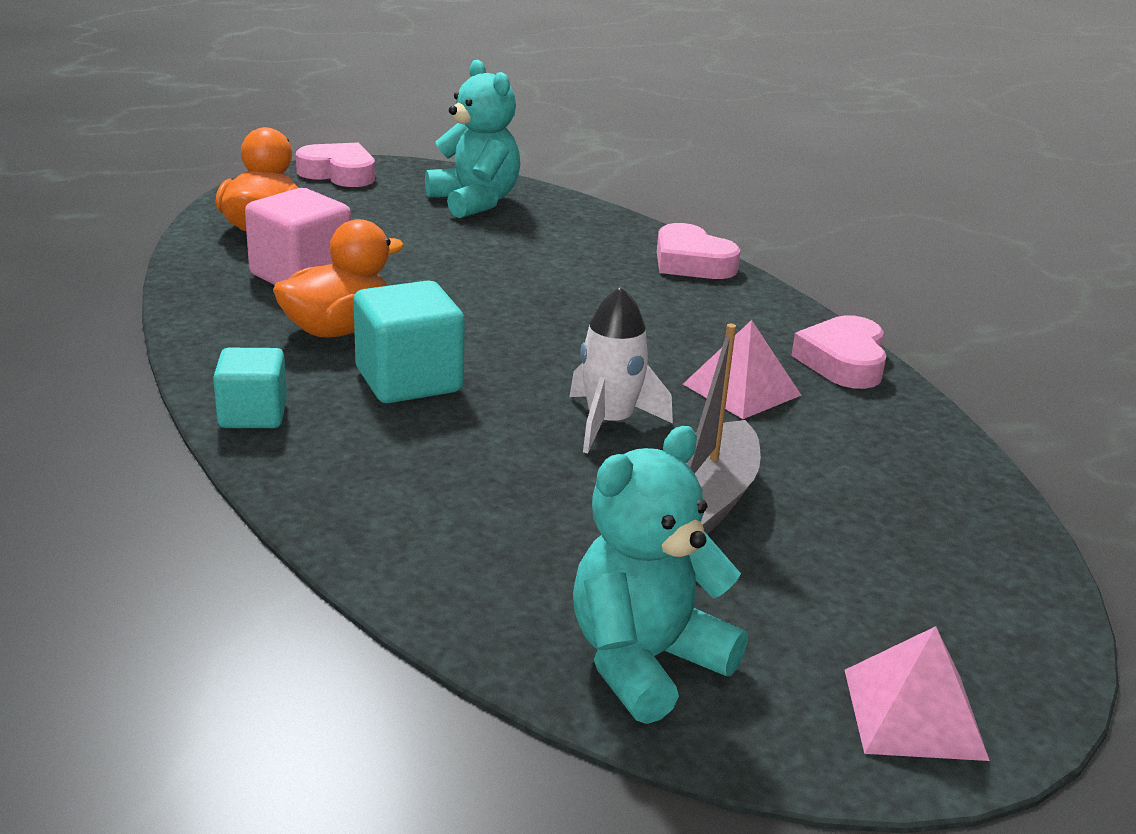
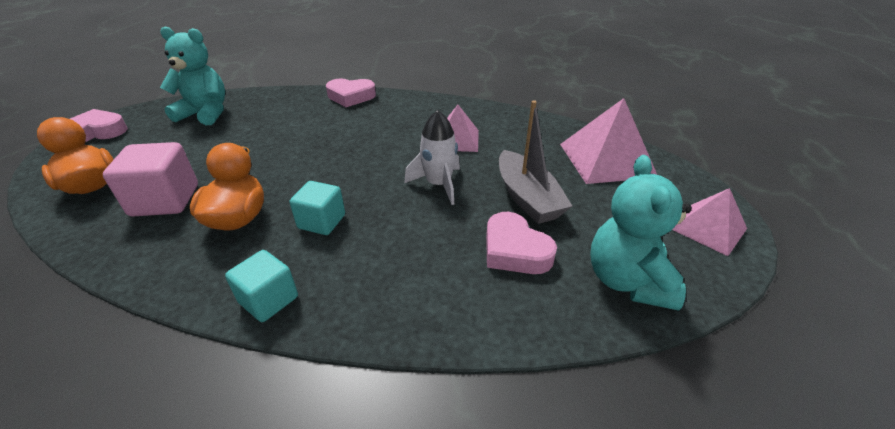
camera: 45 degrees left, 10 degrees up
turquoise cube [354,280,465,403] -> turquoise cube [290,181,345,235], size x0.66
pink heart [791,315,886,389] -> pink heart moved to [486,212,557,274]
none -> pink pyramid [560,98,657,184]

